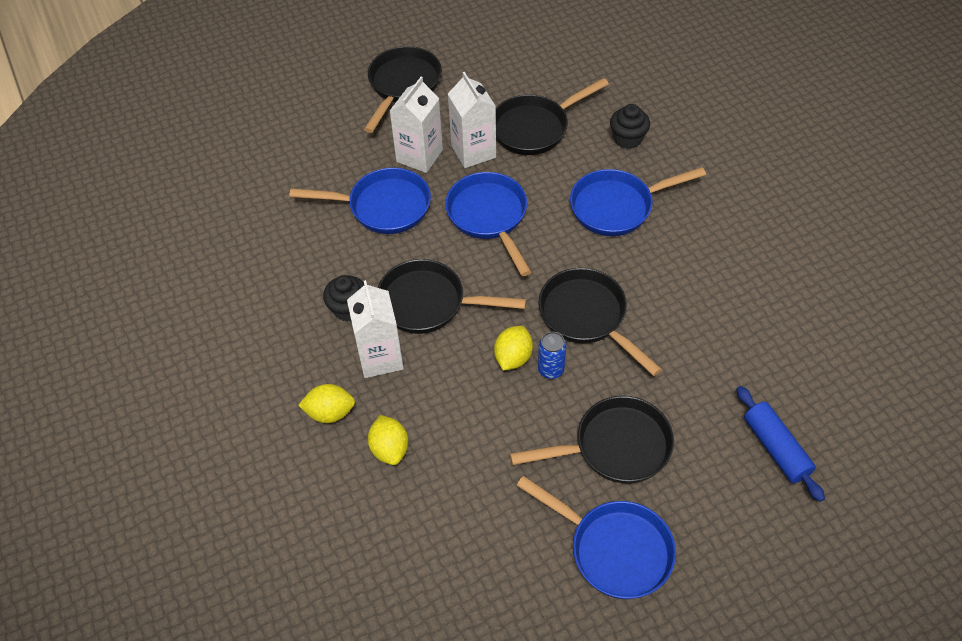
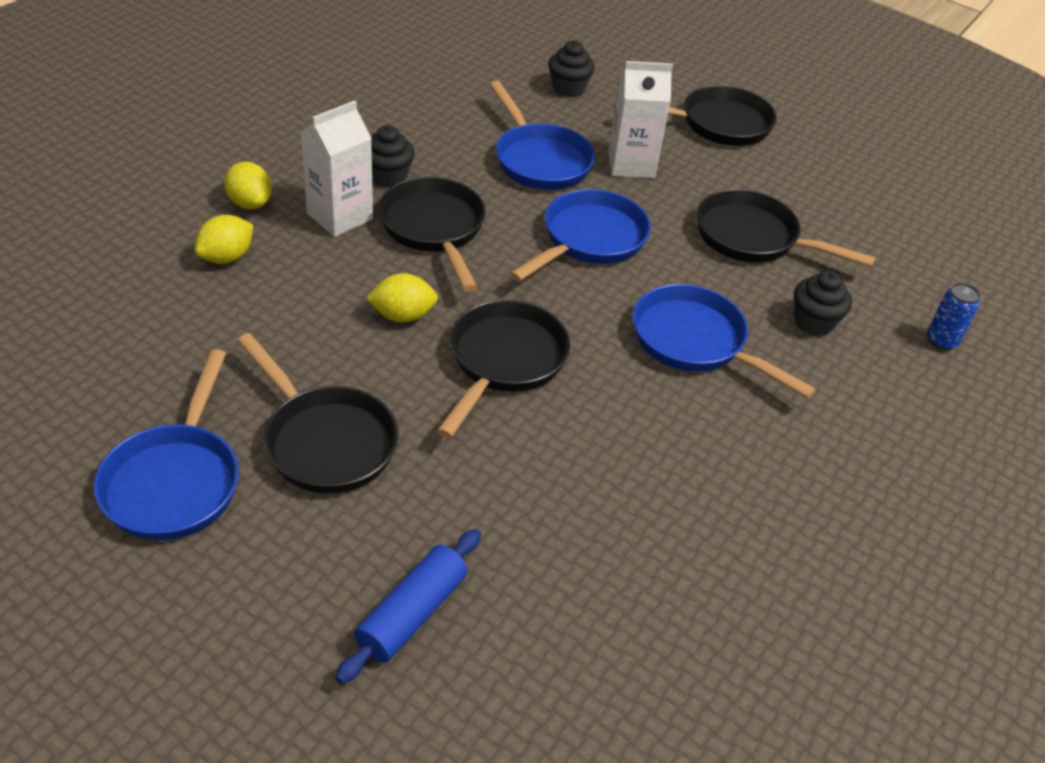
camera: 55 degrees right, 10 degrees down
white carton [448,72,496,168] -> none
blue can [538,332,566,379] -> blue can moved to [927,283,980,350]
none -> black cupcake [548,40,595,97]

